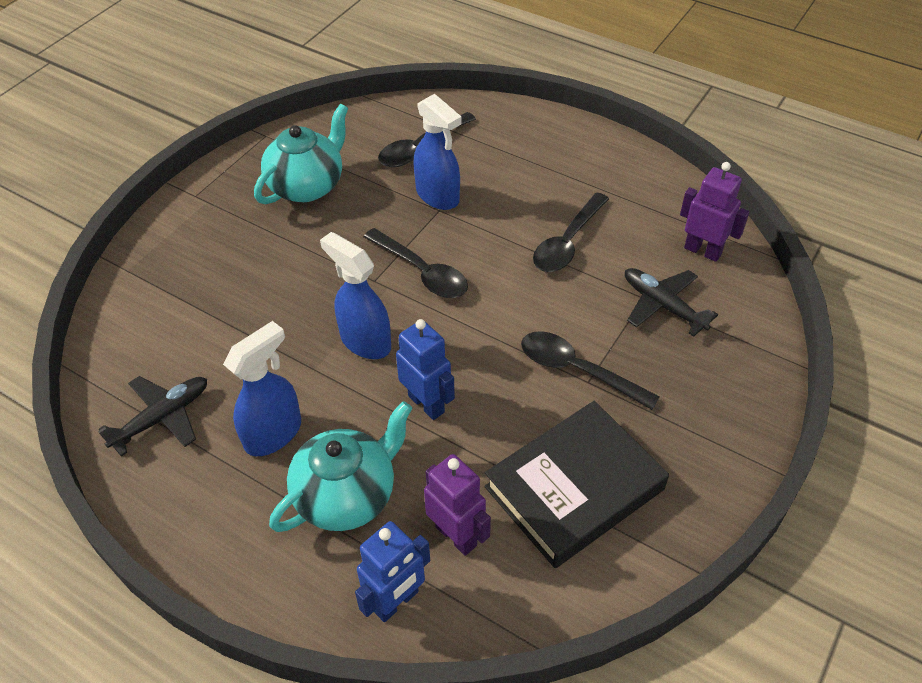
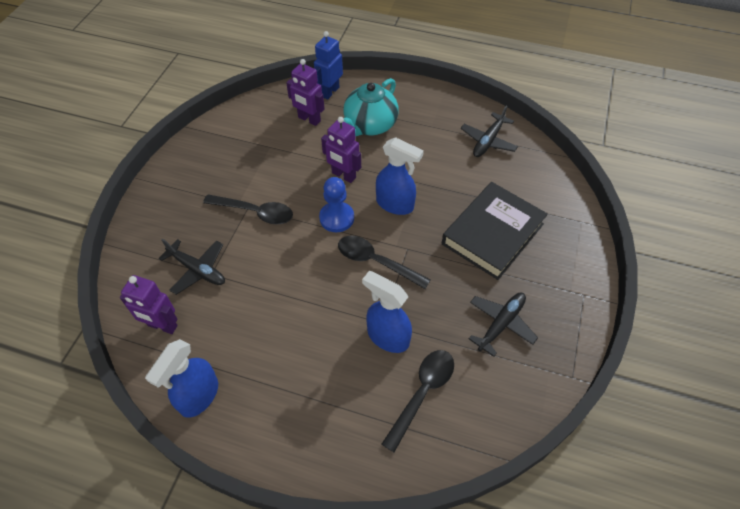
camera: 165 degrees right, 5 degrees up
blue spray bottle [223,321,301,456] -> blue spray bottle moved to [145,339,218,418]
turquoise teapot [254,104,348,204] -> black plane [469,292,538,357]
blue robot [396,319,455,420] -> purple robot [321,117,361,183]
black book [485,401,669,568] -> black book moved to [442,182,548,280]
black spoon [533,192,609,272] -> none
none -> blue pawn [319,177,354,232]

